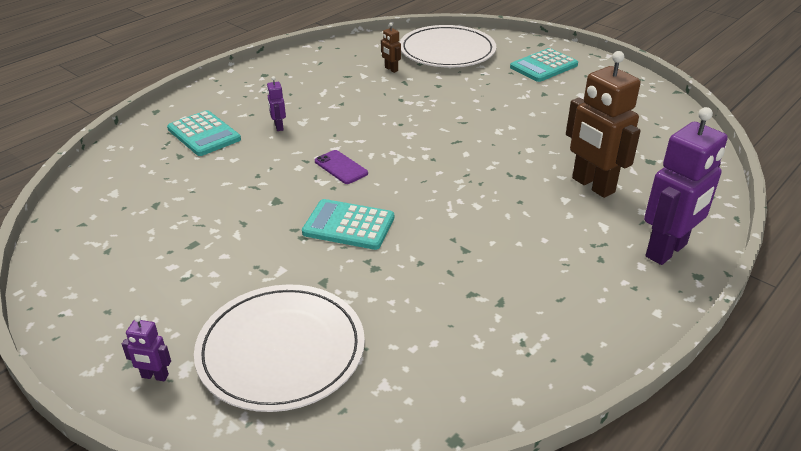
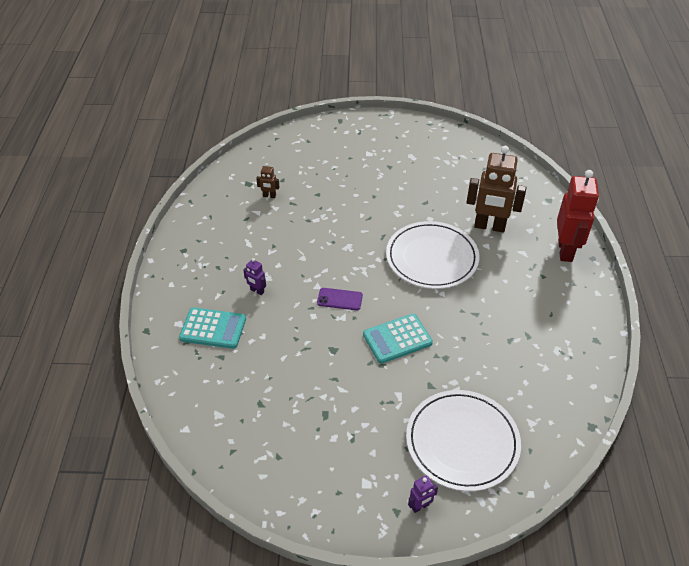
camera: 40 degrees left, 10 degrees up
white plate [400,25,496,68] -> white plate moved to [386,221,479,289]
turquoise calculator [510,48,578,82] -> none
purple robot [644,107,728,265] -> red robot [557,170,599,262]

